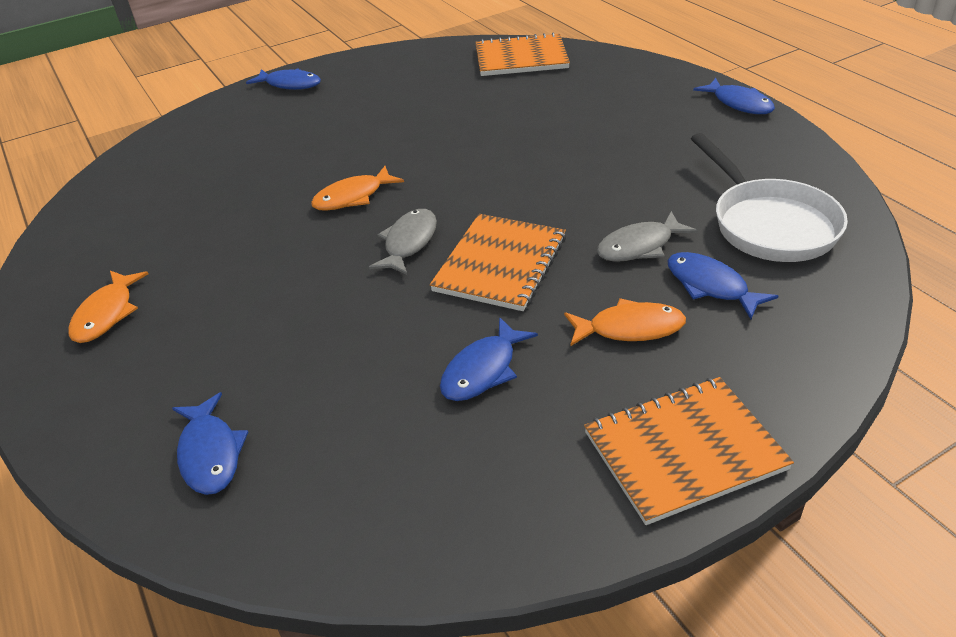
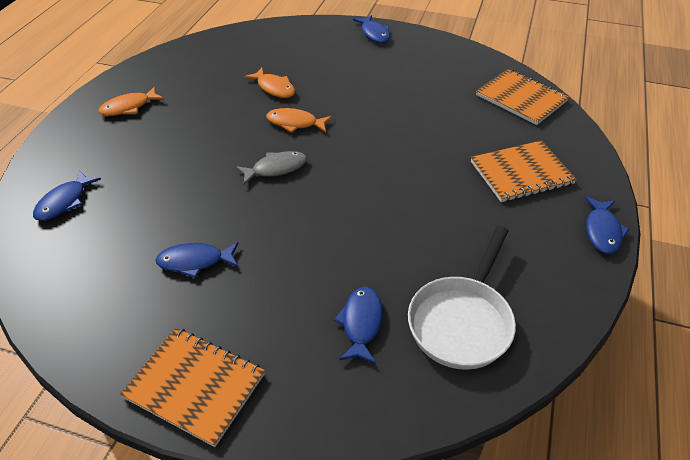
camera: 45 degrees right, 5 degrees up
orange notebook [430,214,566,311] -> orange notebook moved to [471,140,577,202]
orange fish [564,298,686,346] -> orange fish moved to [244,68,295,98]
grey fish [597,211,698,262] -> none

